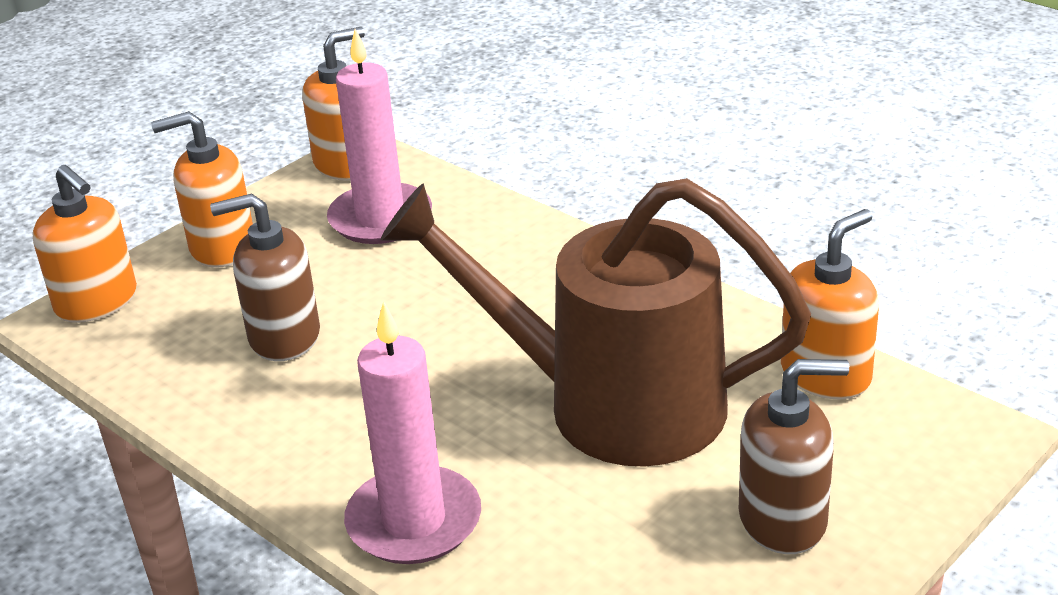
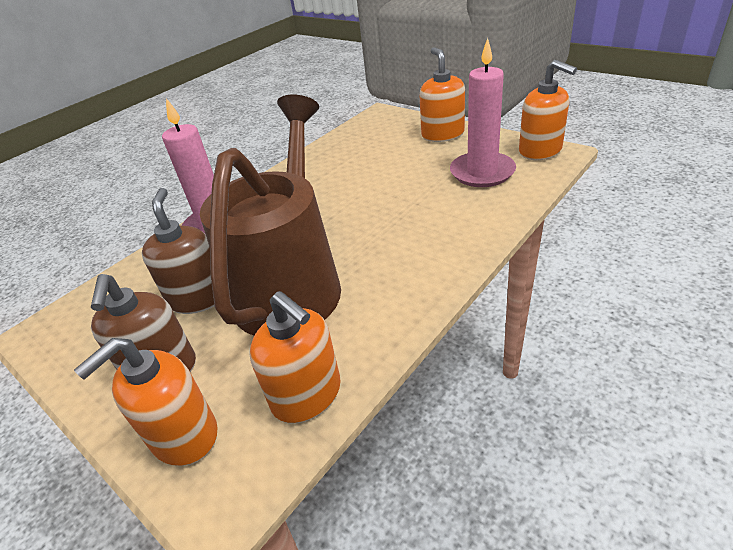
camera: 90 degrees right, 5 degrees up
orange soap dispenser [32,165,137,323] -> orange soap dispenser moved to [74,338,218,466]
brown soap dispenser [210,193,320,361] -> brown soap dispenser moved to [142,188,214,314]

